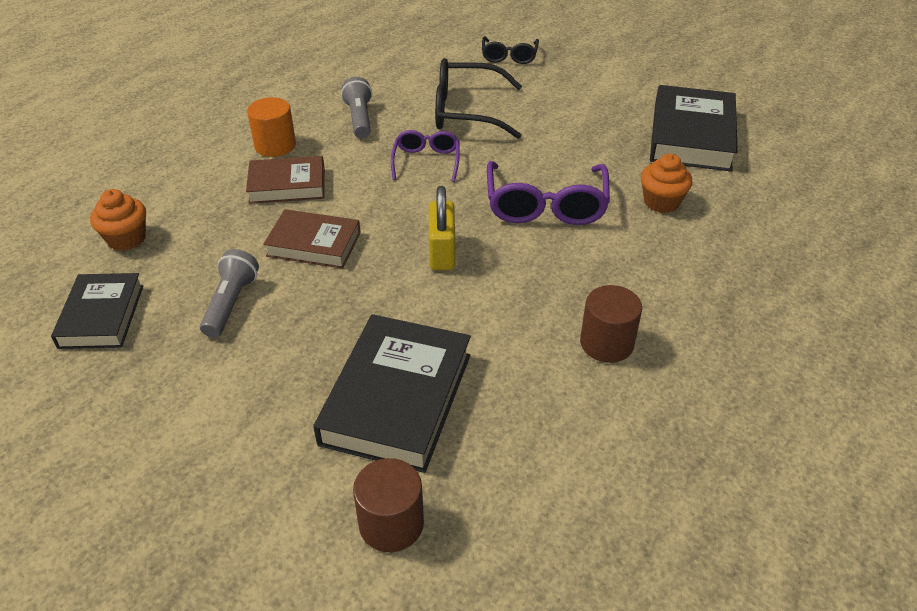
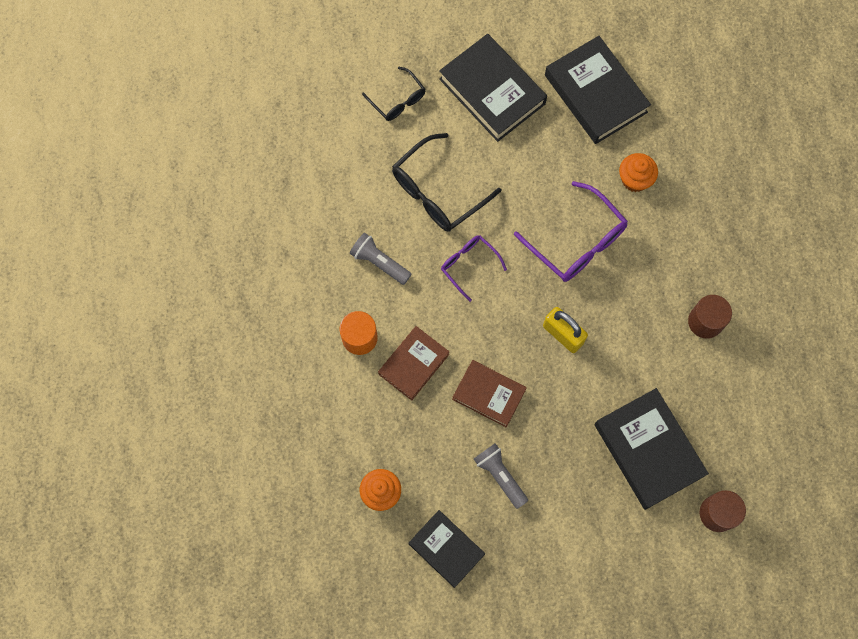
camera: 45 degrees left, 30 degrees up
brown book [263,209,361,269] -> brown book turned 60 degrees clockwise [452,360,527,427]
none -> black book [439,34,547,142]

